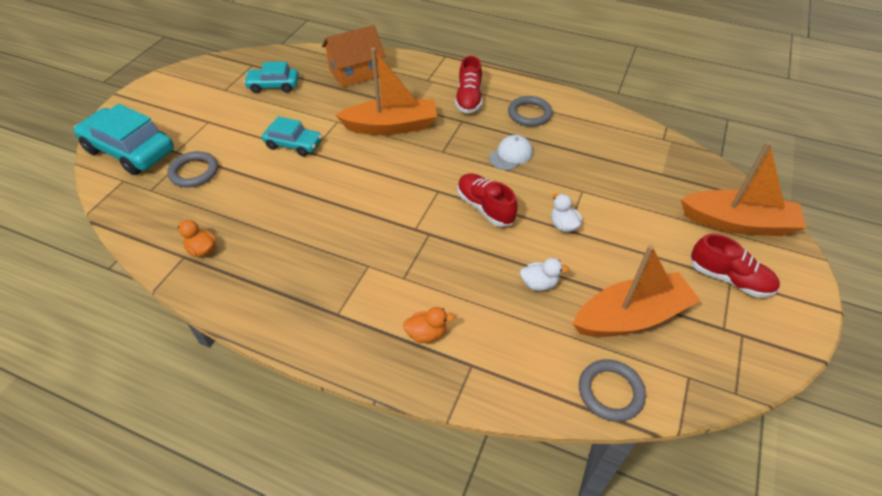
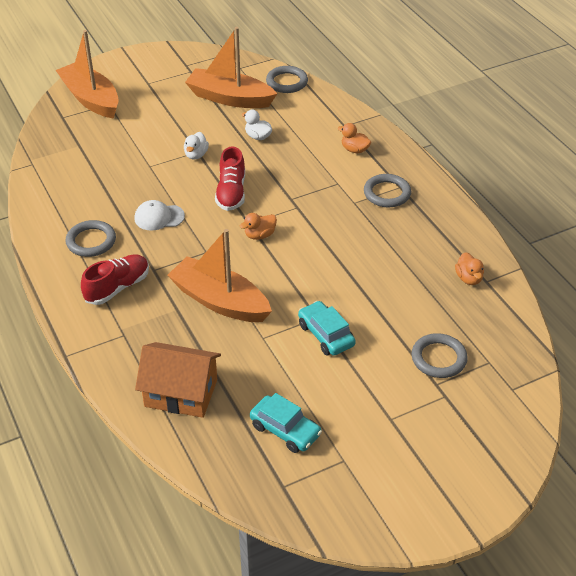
camera: 140 degrees left, 5 degrees down
turquoise car [74,104,174,175] -> none
red shoe [690,234,780,298] -> none
none -> orange duck [240,213,277,240]
none -> grey ring [364,174,411,207]

